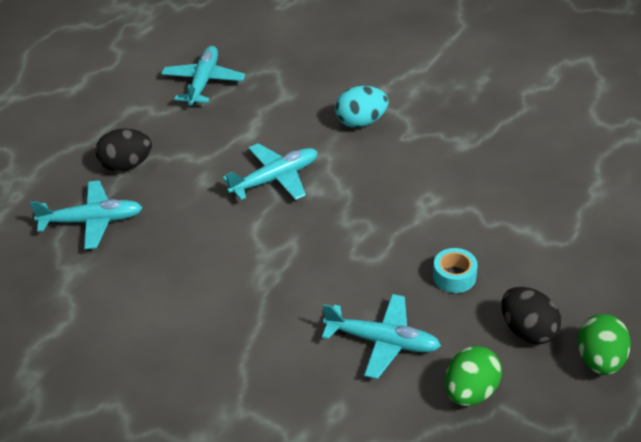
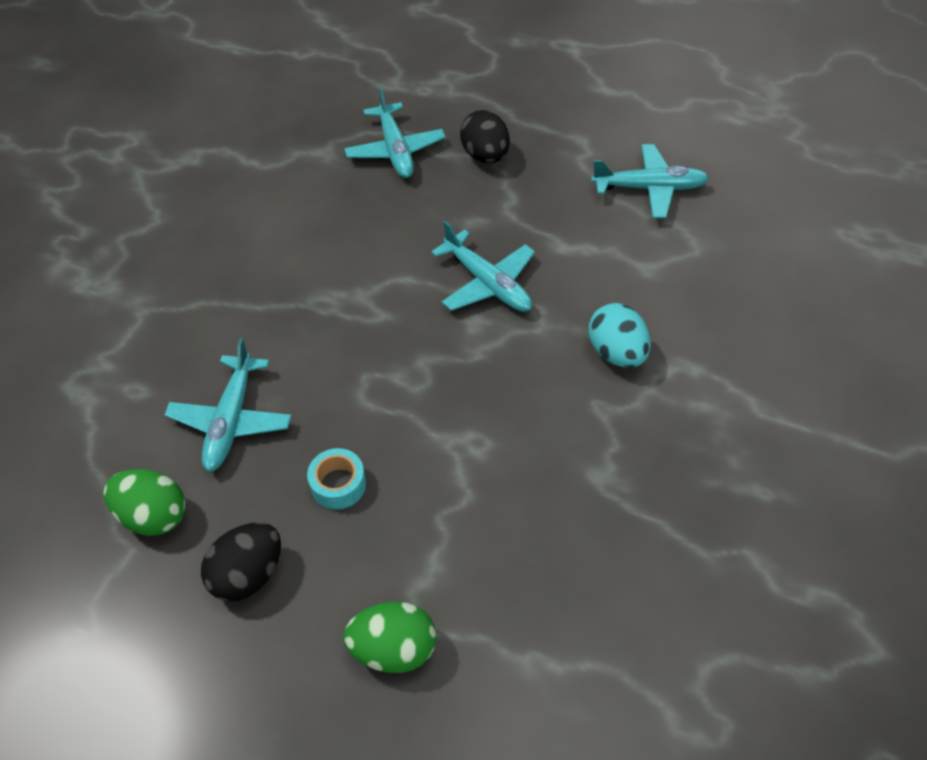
camera: 80 degrees right, 10 degrees up
green egg [578,314,631,375] -> green egg moved to [343,601,436,673]

